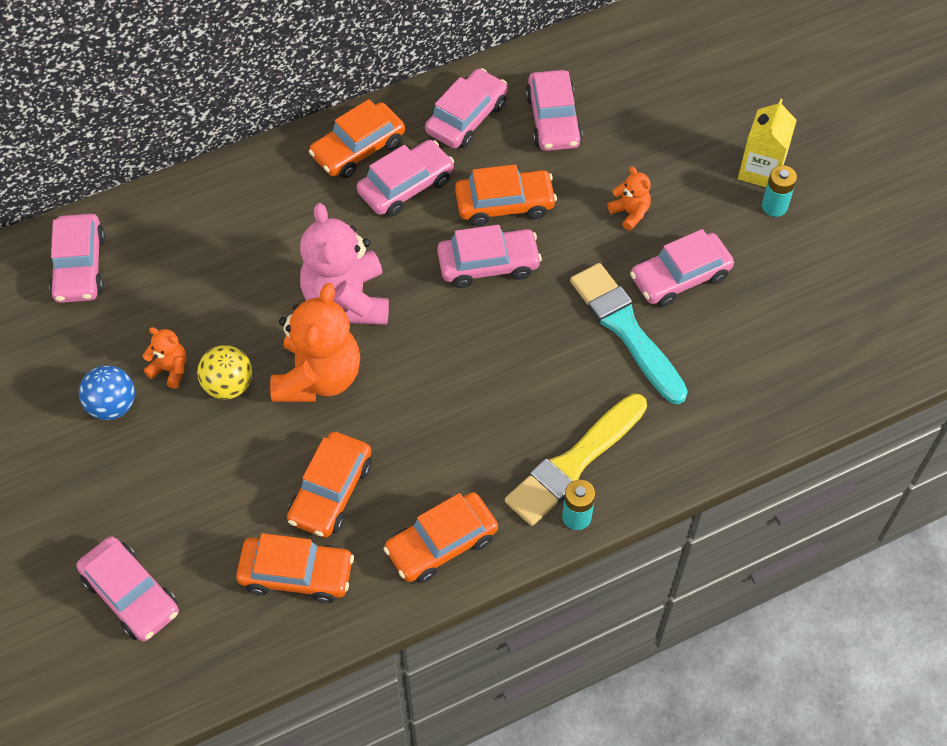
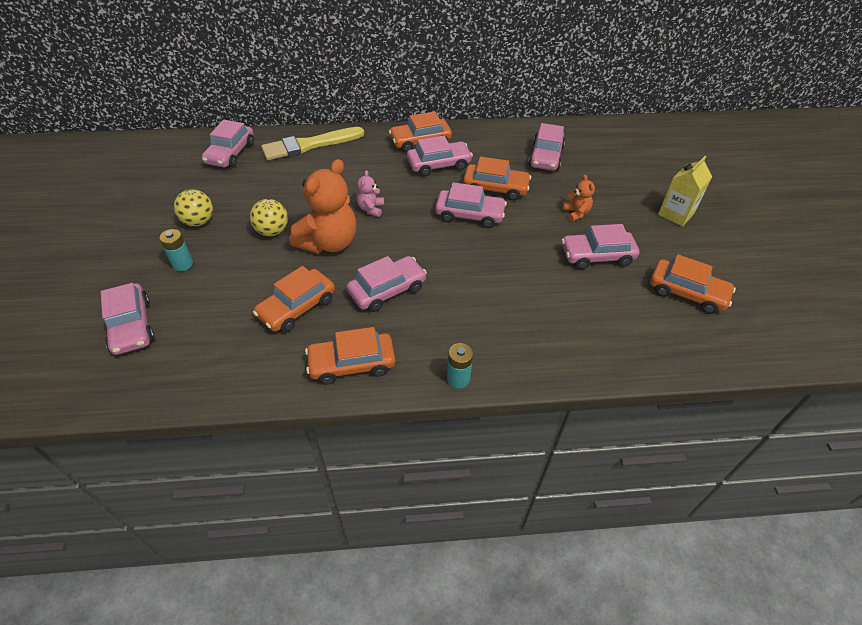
camera: 20 degrees right, 10 degrees down
blue ball [79,365,135,420] -> yellow ball [174,189,213,226]
orange teddy bear [143,327,186,389] -> none
orange car [236,533,354,603] -> orange car moved to [650,254,736,314]
pink teddy bear [300,203,389,325] -> pink teddy bear [357,170,384,217], size x0.47
pink car [425,68,508,148] -> pink car moved to [346,256,427,312]
yellow brush [505,394,647,526] -> yellow brush moved to [261,127,364,160]
turquoise brush [570,263,688,404] -> none
turquoise battery [762,165,797,217] -> turquoise battery moved to [159,229,193,271]

